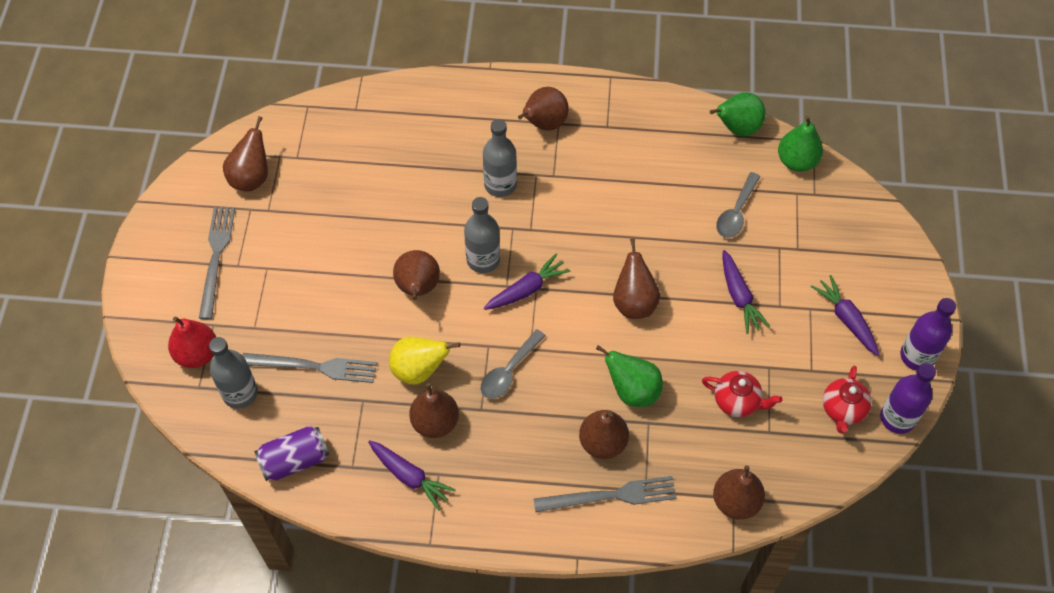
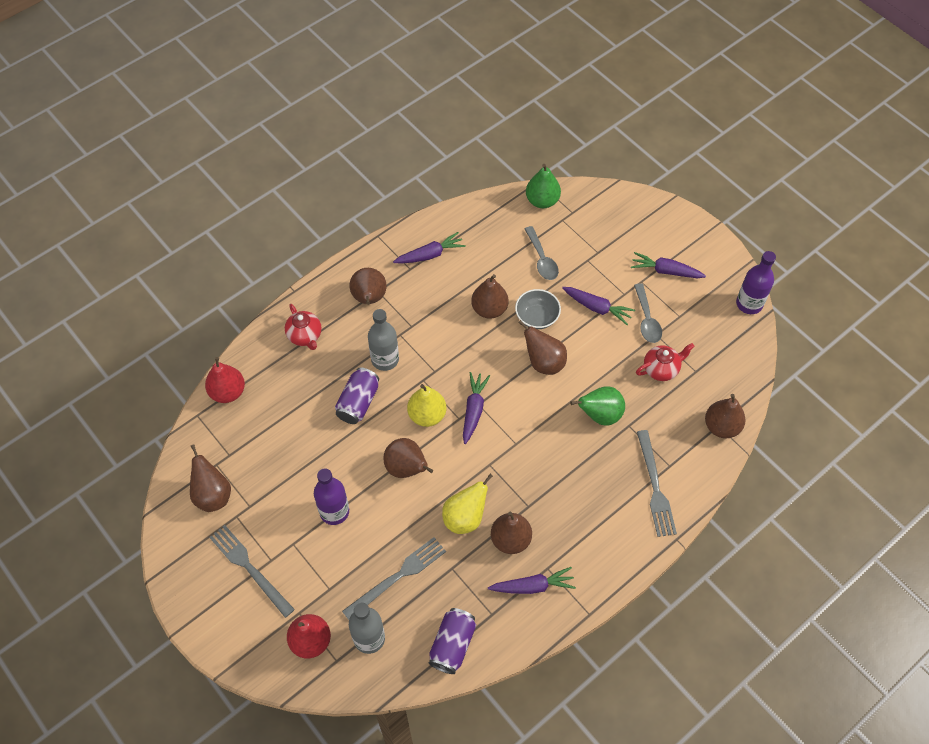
camera: 45 degrees left, 0 degrees up
grey bottle [464,197,500,273] -> yellow pear [407,384,446,427]
grey spoon [481,329,546,399] -> grey spoon moved to [634,283,662,343]
grey fork [533,476,677,512] -> grey fork turned 135 degrees clockwise [637,430,677,537]
brown pear [579,410,629,459] -> brown pear moved to [471,274,509,319]
green pear [709,92,766,136] -> none
red teapot [823,366,871,434] -> red teapot moved to [285,304,322,350]
purple bottle [900,298,956,371] -> purple bottle moved to [314,468,349,525]
none -> red pear [205,357,245,403]
none -> purple can [335,368,379,424]
none -> purple carrot [393,232,466,264]
none -> grey bowl [515,289,561,329]

